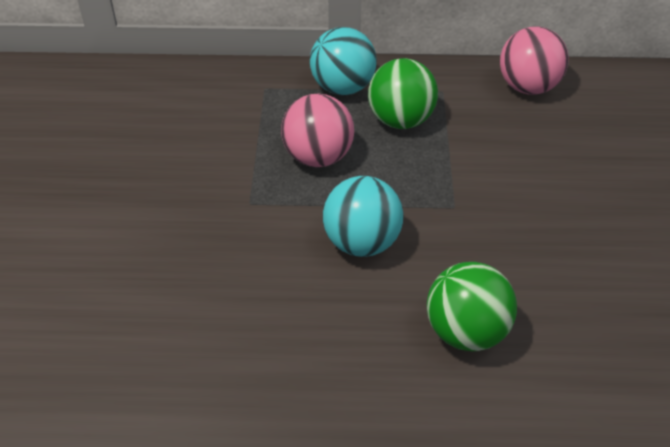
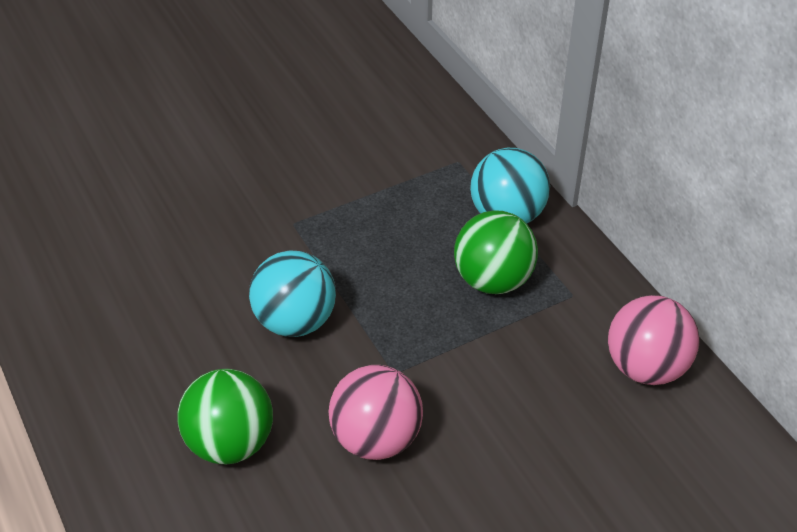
camera: 60 degrees right, 0 degrees up
pink ball [281,93,354,167] -> pink ball moved to [328,365,423,460]

